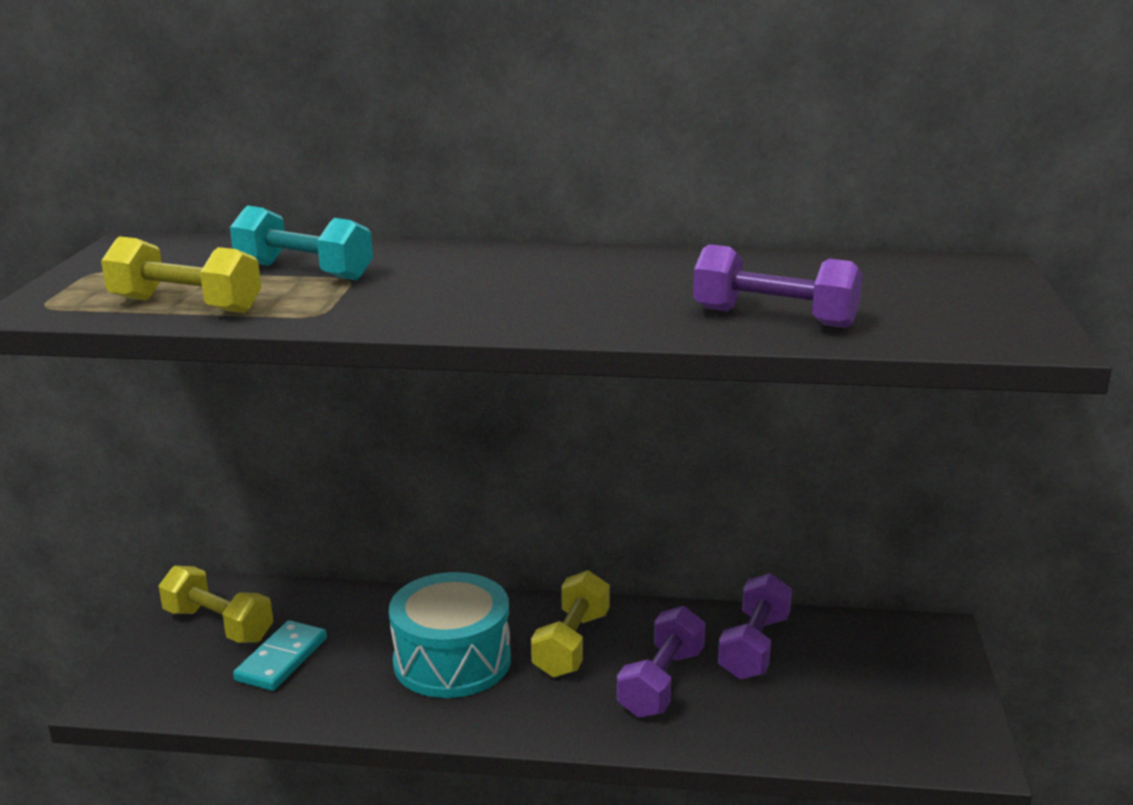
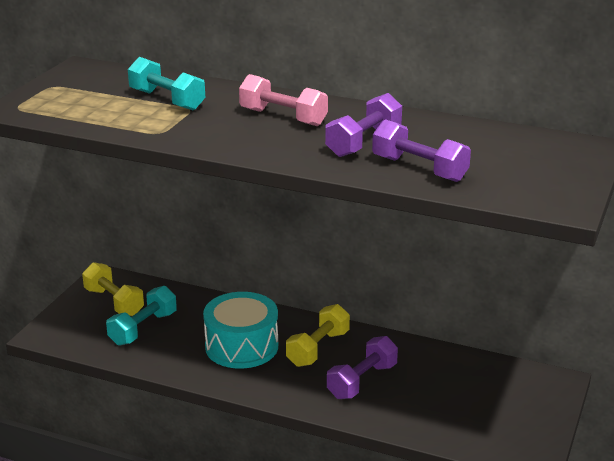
camera: 15 degrees right, 5 degrees up
yellow dumbbell [101,236,261,313] -> none
turquoise domino [233,620,327,691] -> turquoise dumbbell [106,286,177,346]
purple dumbbell [718,573,792,680] -> purple dumbbell moved to [325,93,402,157]
none -> pink dumbbell [239,74,328,126]

